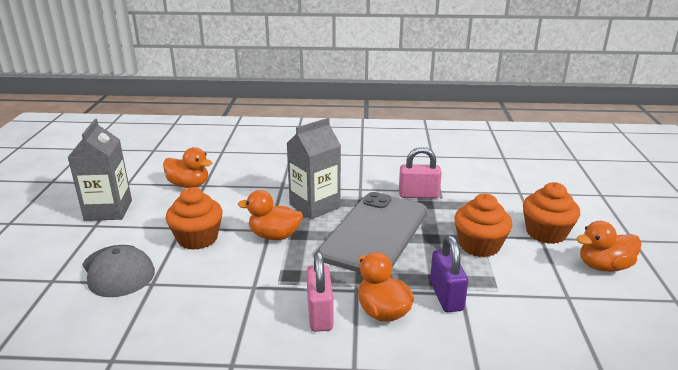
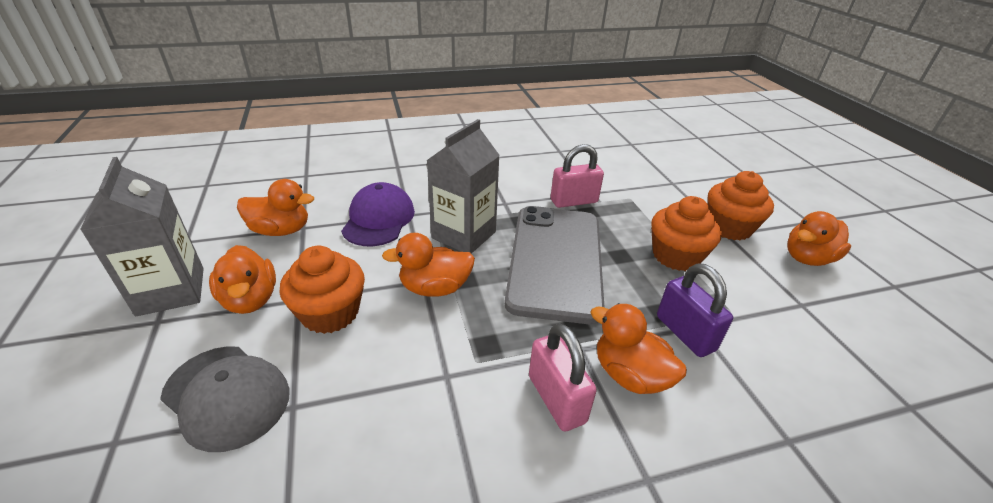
camera: 20 degrees left, 10 degrees up
none -> orange duck [209,245,276,314]
none -> purple cap [341,182,415,246]

